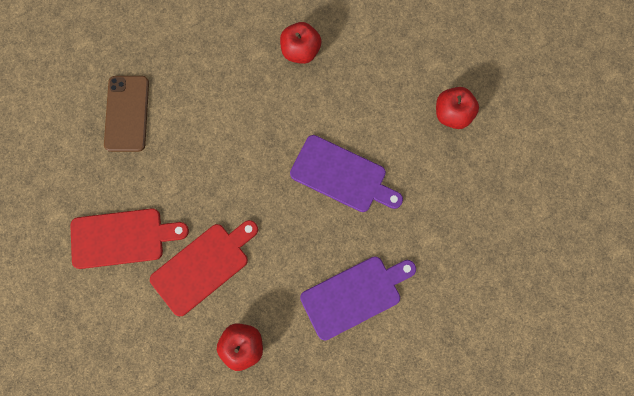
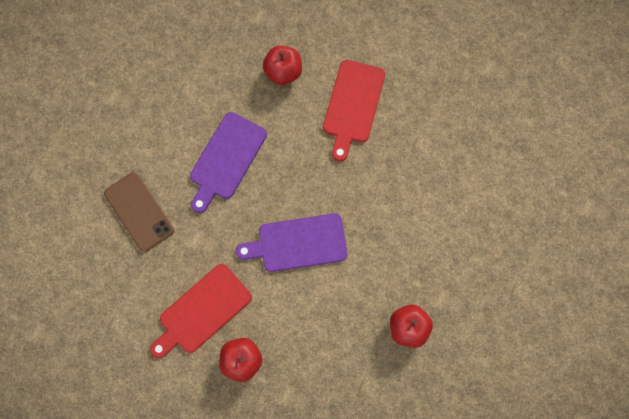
camera: 145 degrees right, 0 degrees up
red cutting board [70,208,189,269] -> red cutting board moved to [150,264,252,358]
brown phone [104,76,149,152] -> brown phone moved to [104,173,174,252]

